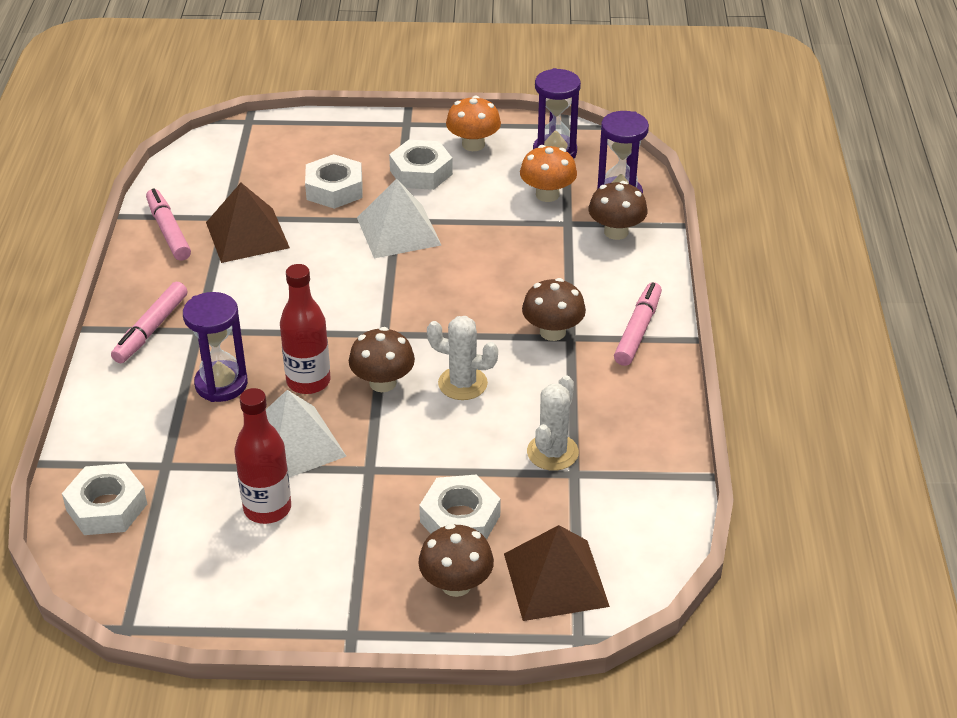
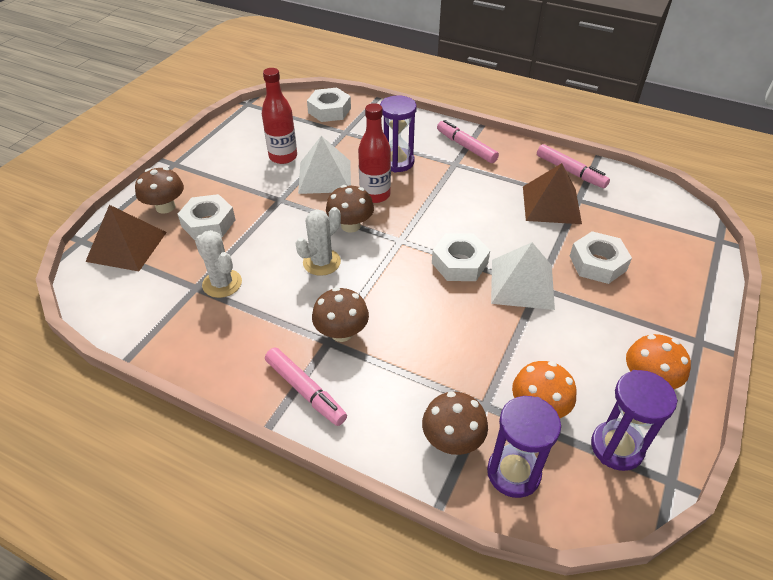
camera: 115 degrees right, 5 degrees up
pink marker [146,188,191,261] -> pink marker turned 45 degrees clockwise [537,144,610,188]
white nut [389,140,453,190] -> white nut moved to [432,233,490,281]

